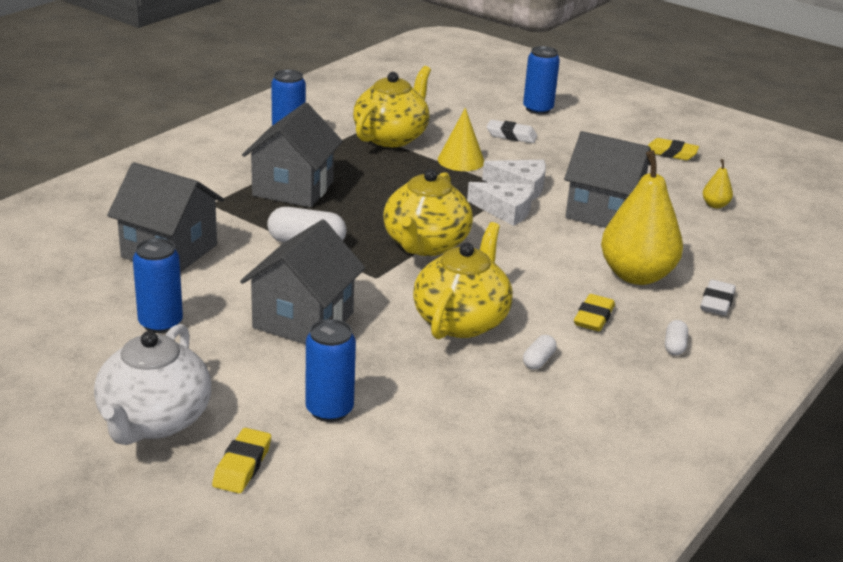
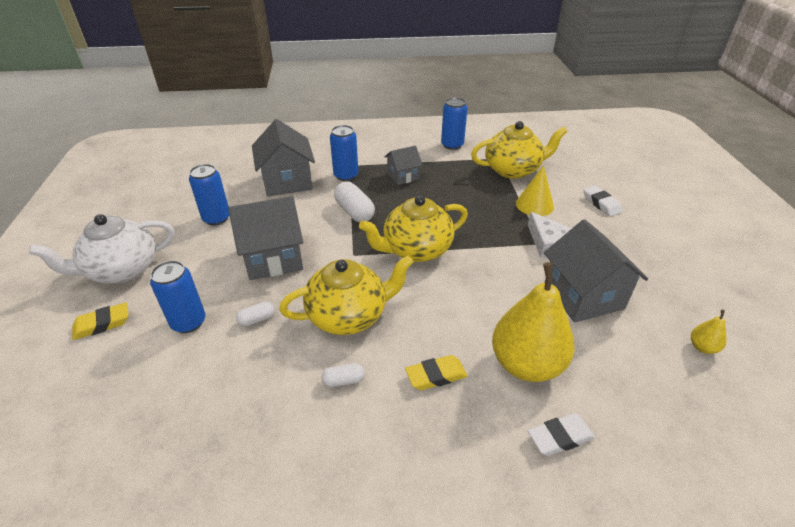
camera: 50 degrees right, 10 degrees up
grey house [242,102,343,208] -> grey house [385,145,423,185], size x0.57
white cheese [467,182,533,226] -> none
blue can [523,46,560,114] -> blue can moved to [330,125,358,181]
yellow eraser [648,138,699,160] -> none
white capsule [665,320,688,355] -> white capsule moved to [236,302,275,326]

